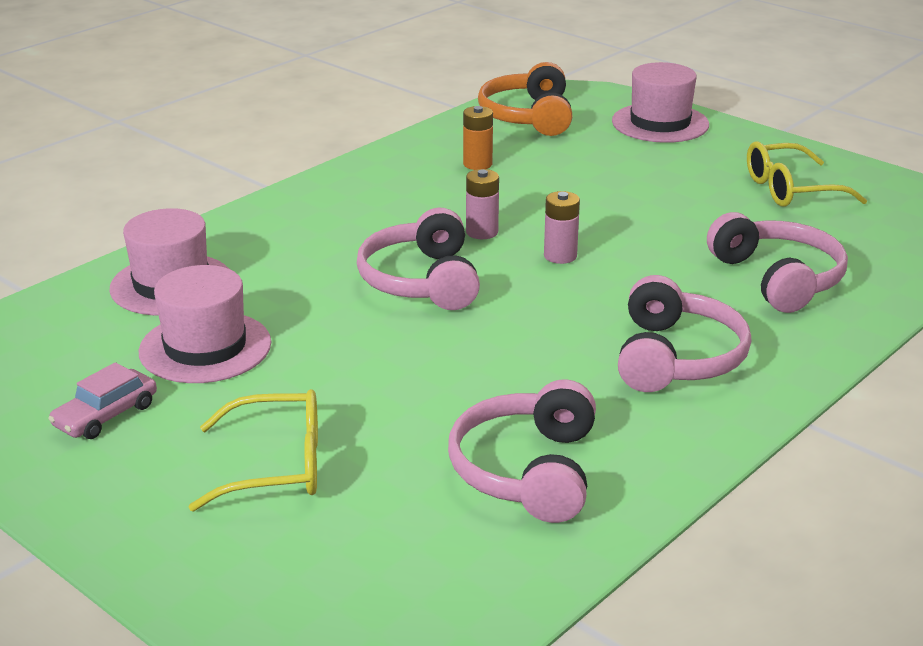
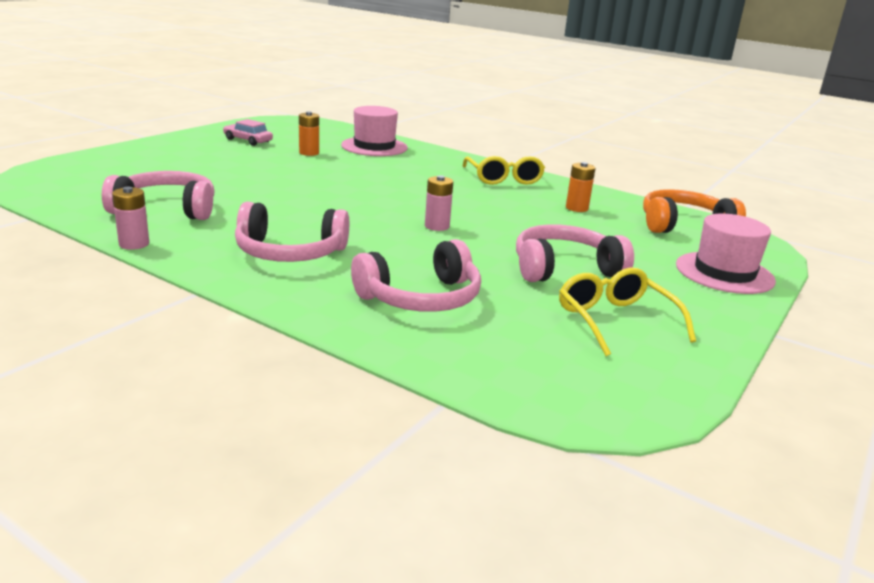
camera: 80 degrees right, 5 degrees down
pink hat [139,265,271,383] -> orange battery [299,111,319,156]
yellow glasses [189,389,318,512] -> yellow glasses moved to [463,156,545,185]
pink headphones [357,208,480,310] -> pink headphones moved to [516,224,634,282]
pink battery [466,169,499,239] -> pink battery moved to [112,187,149,250]

